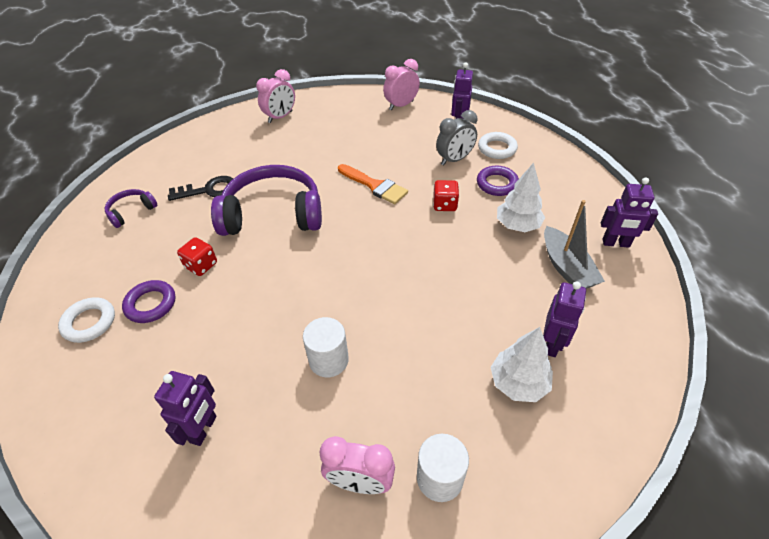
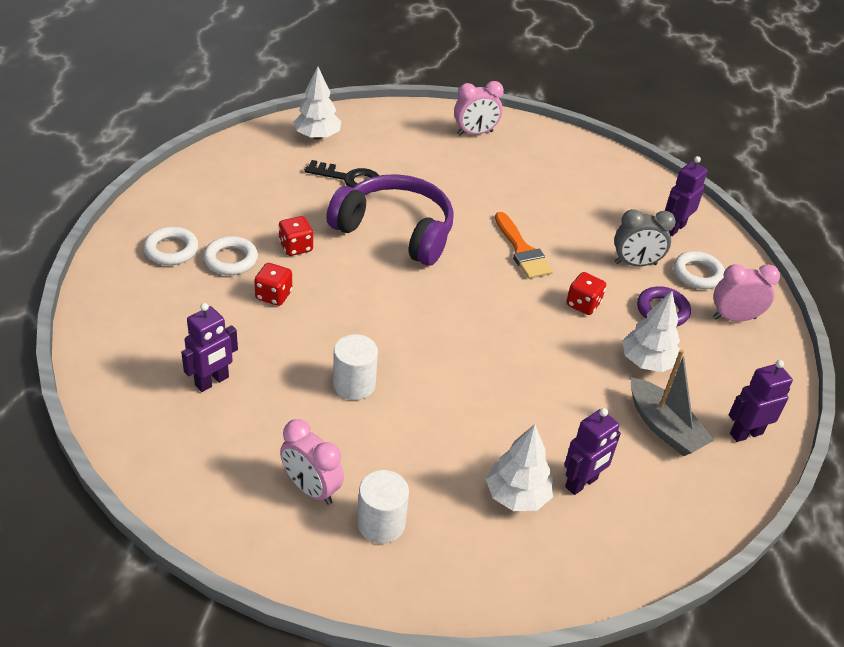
camera: 25 degrees right, 5 degrees down
purple headphones [105,189,158,228] -> none
purple ring [122,280,175,323] -> white ring [203,236,258,275]
pink clock [383,59,420,110] -> pink clock moved to [713,264,780,322]
grey boat [544,200,605,289] -> grey boat turned 45 degrees counterclockwise [631,349,714,456]
purple robot [601,177,658,248] -> purple robot turned 120 degrees clockwise [729,360,793,442]
none -> red dice [254,263,292,306]
none -> white tree [293,67,341,139]

